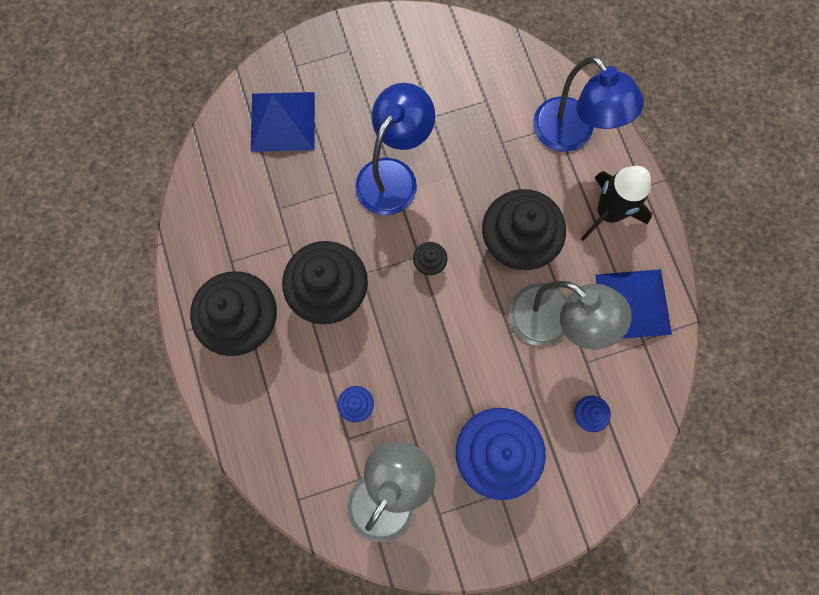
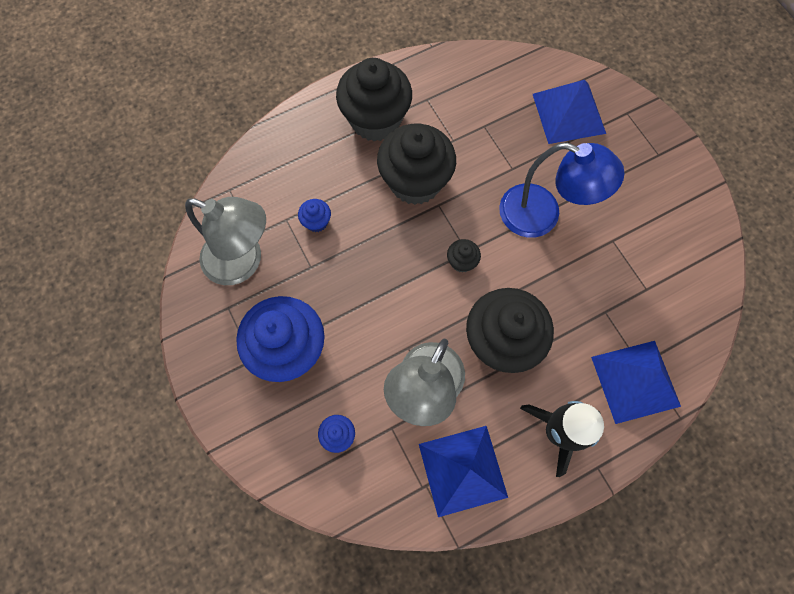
camera: 80 degrees right, 5 degrees down
blue lamp [533,56,644,152] -> blue pyramid [591,341,681,424]

